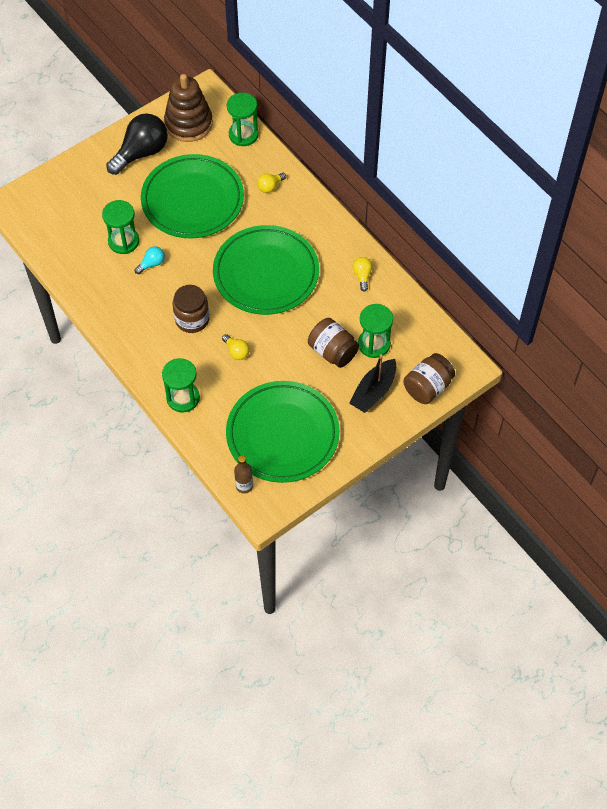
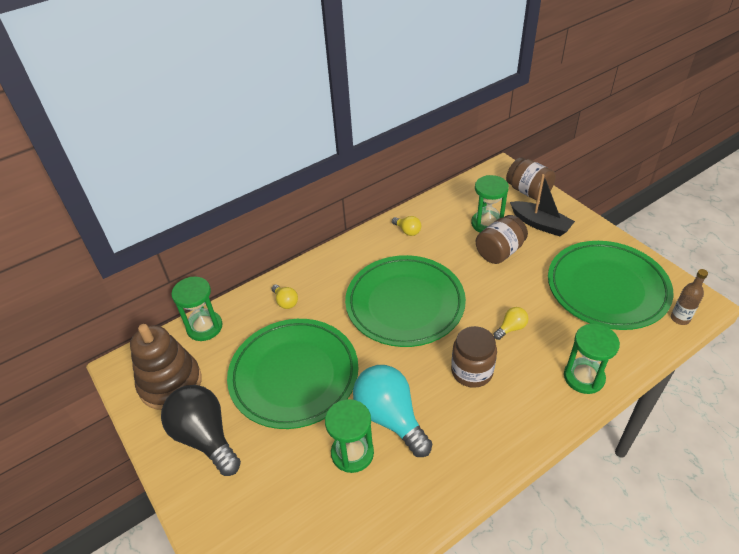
camera: 85 degrees left, 15 degrees down
turquoise light bulb [135,246,165,274] -> turquoise light bulb [353,365,432,457], size x2.19
yellow light bulb [353,257,372,292] -> yellow light bulb turned 135 degrees counterclockwise [392,216,421,236]

